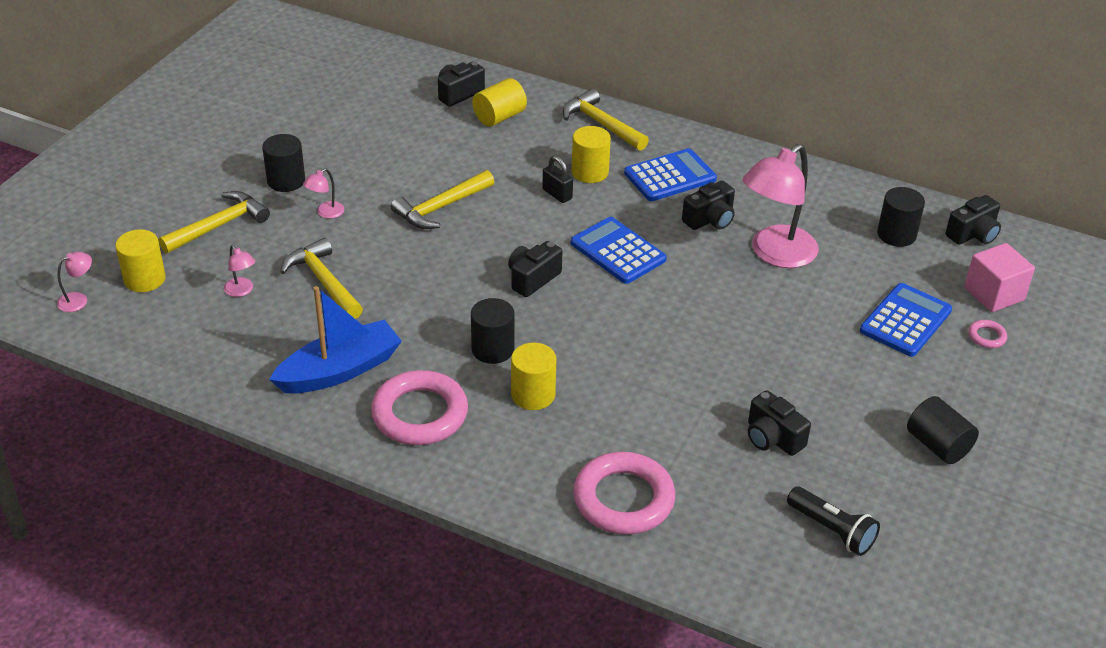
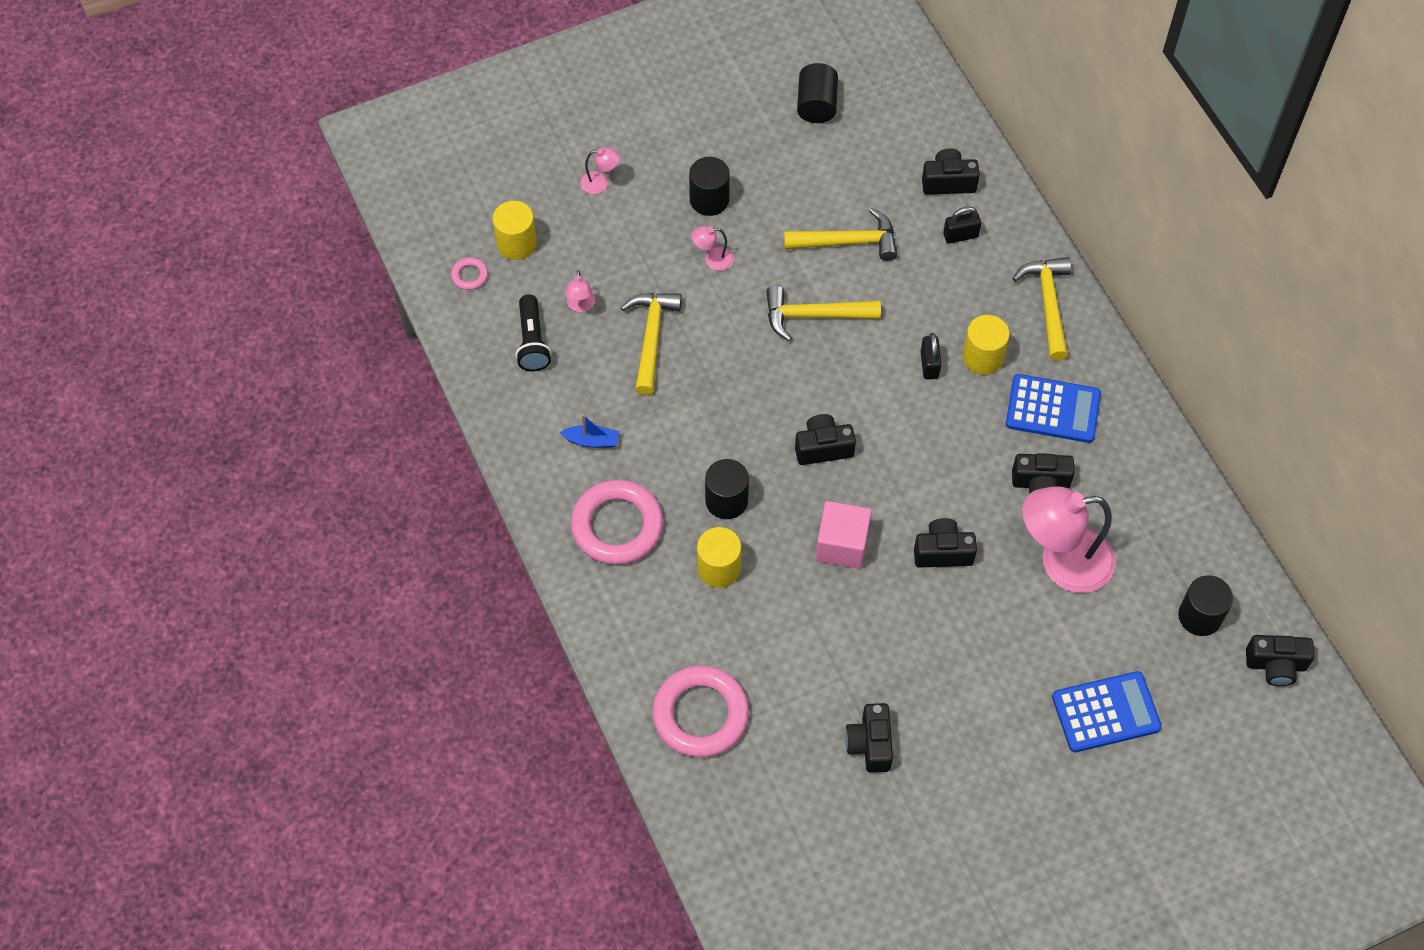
camera: 40 degrees right, 20 degrees up
pink lamp [57,252,92,312] -> pink lamp moved to [580,147,620,194]
yellow hammer [158,191,270,253] -> yellow hammer moved to [784,208,897,261]
blue boat [269,286,402,393] -> blue boat [559,415,619,448], size x0.45
yellow cylinder [472,78,527,127] -> black padlock [943,207,981,244]
blue calculator [571,217,667,284] -> none
black flashlight [787,486,880,556] -> black flashlight moved to [516,294,552,372]
black cylinder [907,396,979,464] -> black cylinder moved to [797,63,838,123]
pink cube [964,243,1035,312] -> pink cube moved to [816,501,871,569]
pink ring [968,320,1007,348] -> pink ring moved to [451,258,488,290]
none -> black camera [914,518,977,567]

